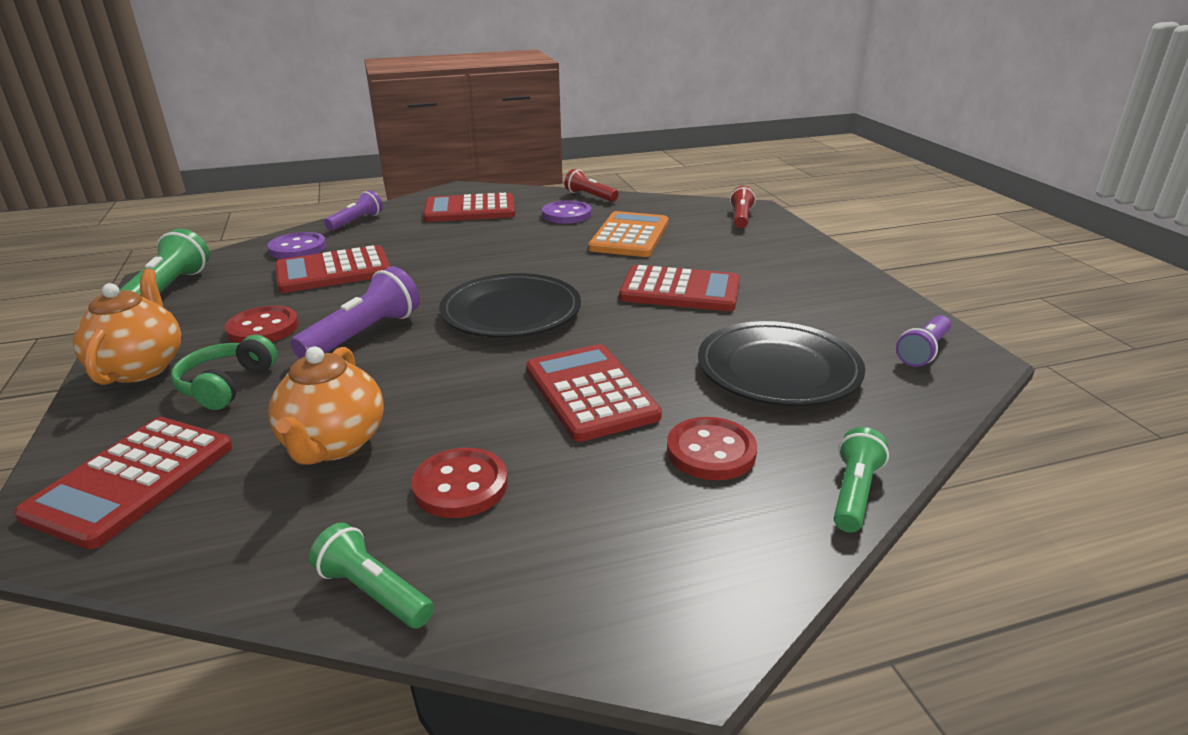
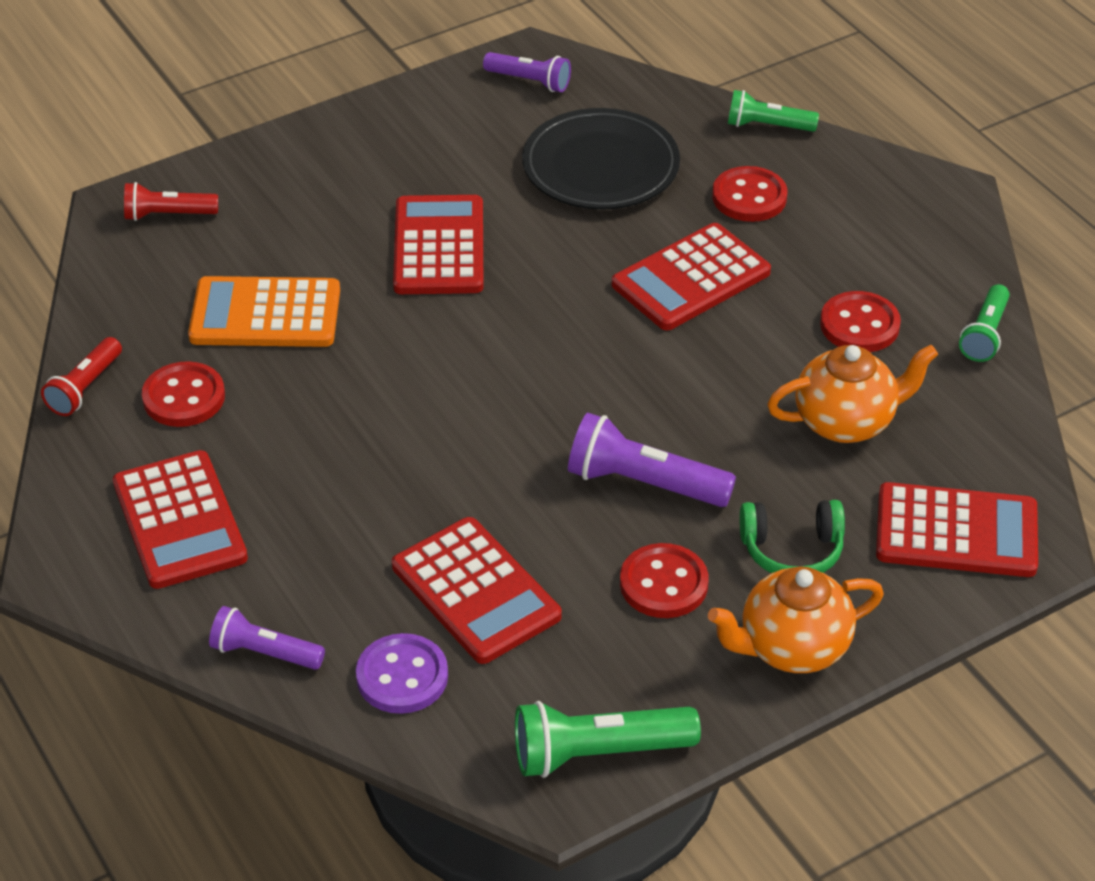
camera: 105 degrees left, 15 degrees up
black plate [439,273,581,338] -> none
purple button [542,200,591,224] -> red button [142,361,225,427]

